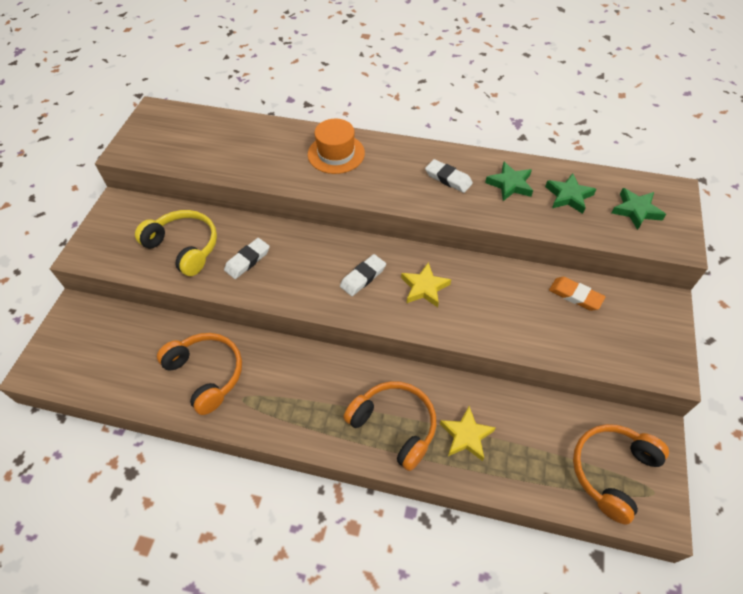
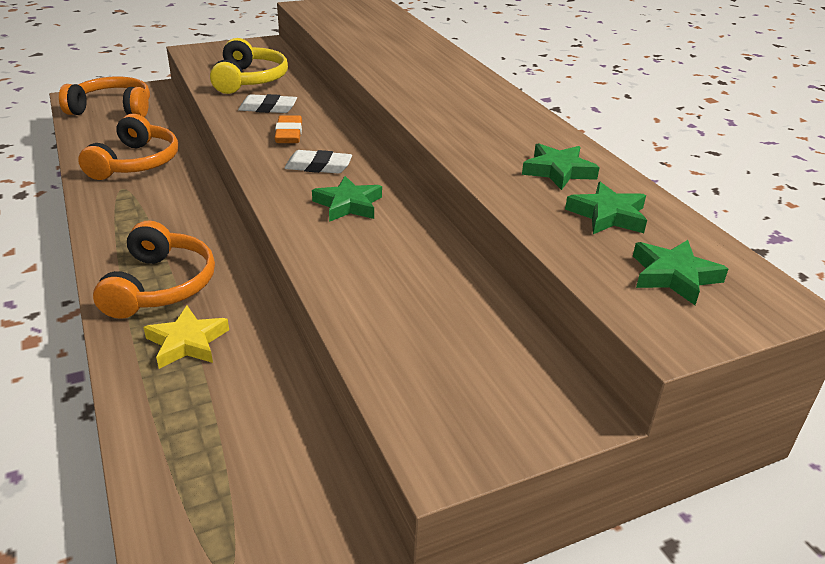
camera: 50 degrees right, 20 degrees down
orange hat [308,119,365,174] -> none
yellow star [401,262,451,307] -> green star [312,176,382,222]
white eraser [425,159,473,193] -> none
orange eraser [549,277,605,311] -> orange eraser moved to [275,115,302,143]
orange headphones [573,424,669,525] -> orange headphones moved to [59,77,150,117]

